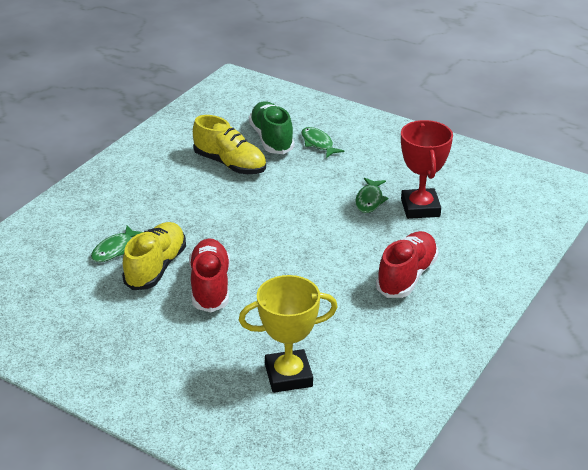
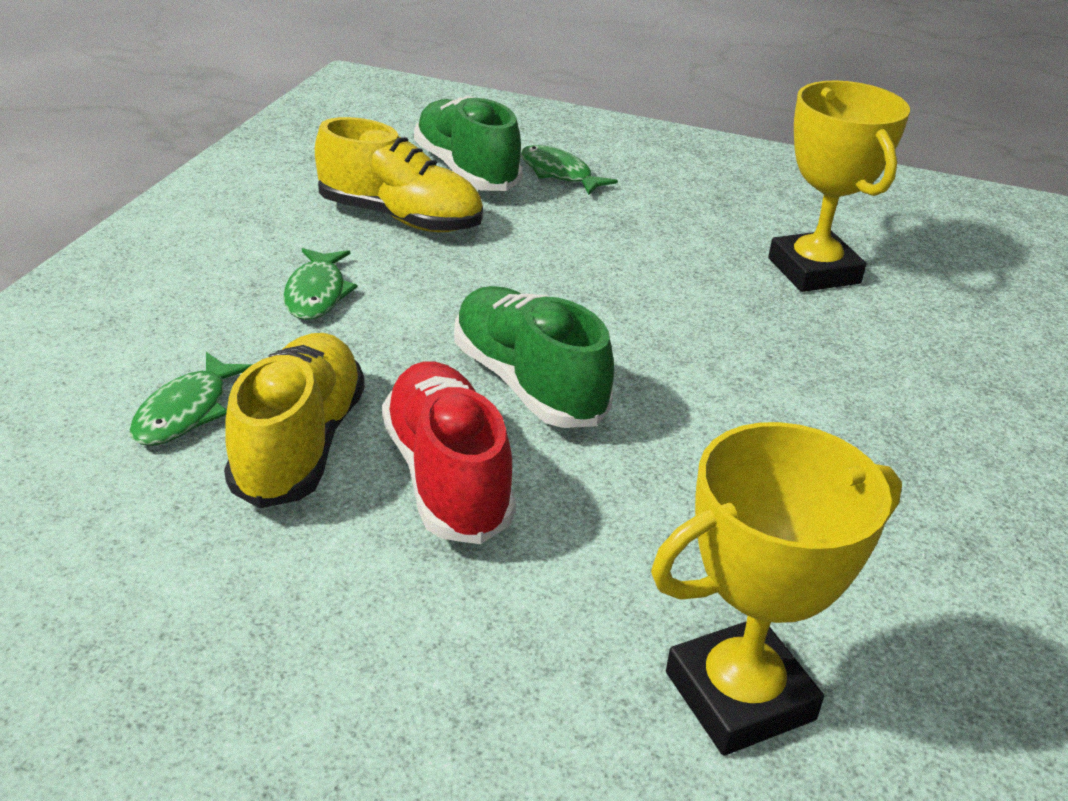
camera: 15 degrees left, 0 degrees up
green fish [355,178,388,213] -> green fish moved to [283,248,358,320]
red shoe [376,231,439,298] -> none
red trophy [401,120,453,219] -> yellow trophy [768,81,910,292]
none -> green shoe [454,286,614,428]

